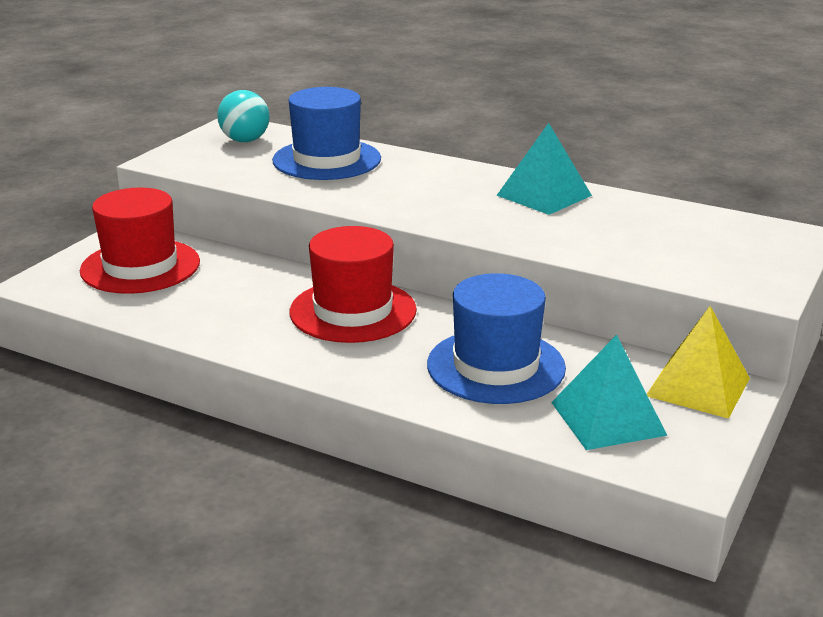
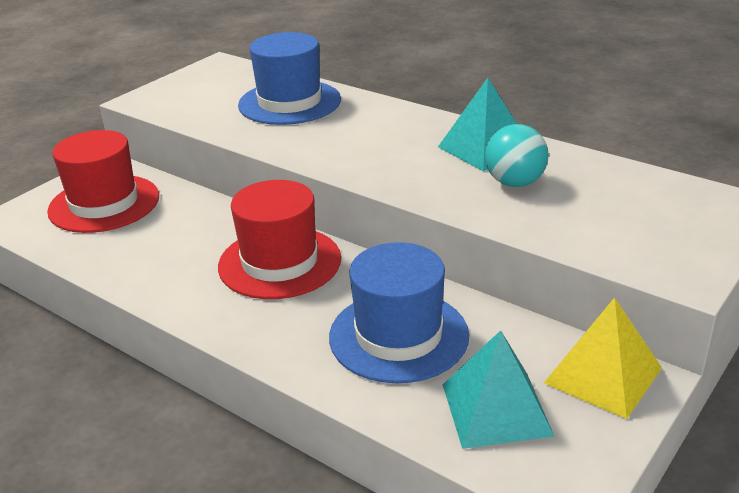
camera: 10 degrees right, 5 degrees up
turquoise ball [217,90,270,142] -> turquoise ball moved to [485,124,549,187]

